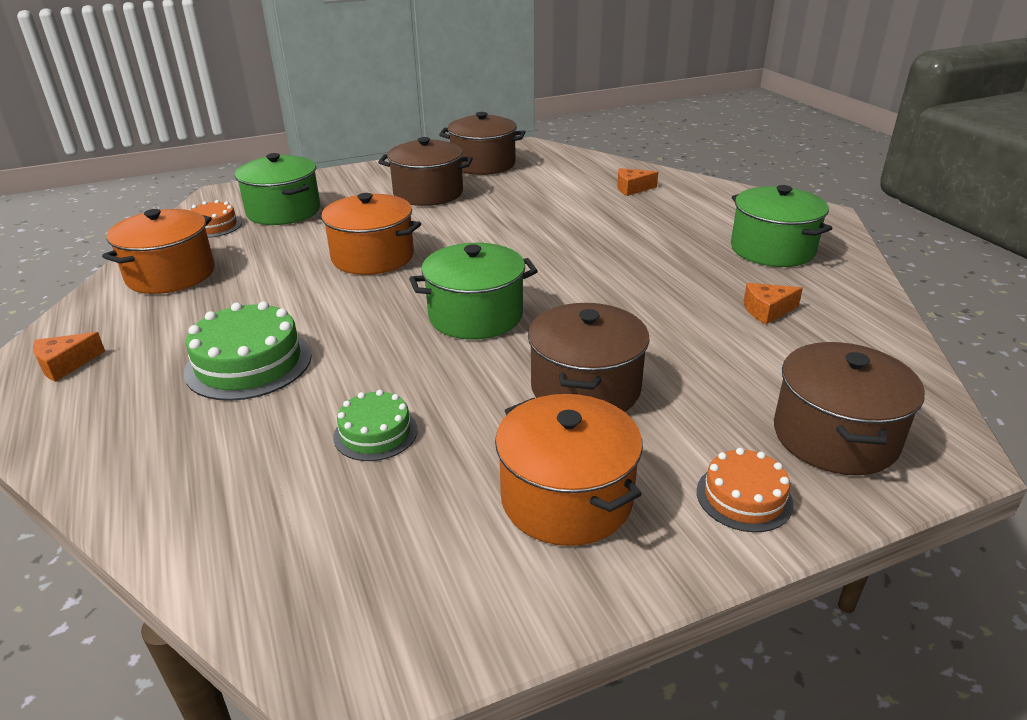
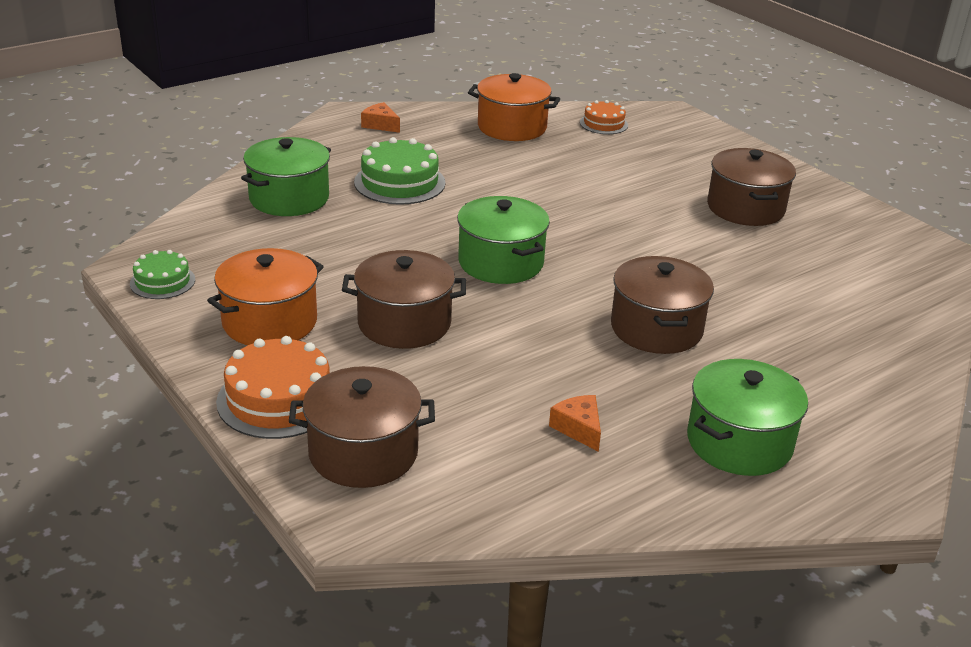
camera: 75 degrees right, 0 degrees up
green pot [235,153,320,225] -> green pot moved to [241,137,331,216]
orange pot [316,193,421,275] -> none
green cake [333,390,418,461] -> green cake moved to [130,250,195,299]
brown pot [439,112,525,175] -> brown pot moved to [611,256,714,354]
orange cheese [617,168,658,196] -> none
orange cake [697,448,793,532] -> orange cake [216,336,330,439], size x1.68

